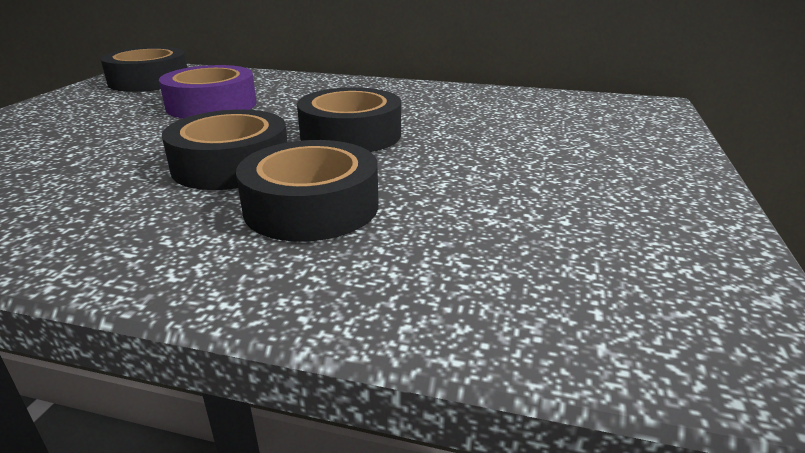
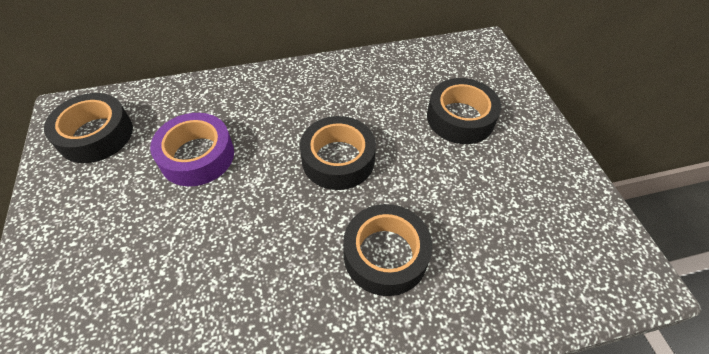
camera: 30 degrees left, 25 degrees up
black tape [162,109,287,190] -> black tape moved to [427,78,501,144]

